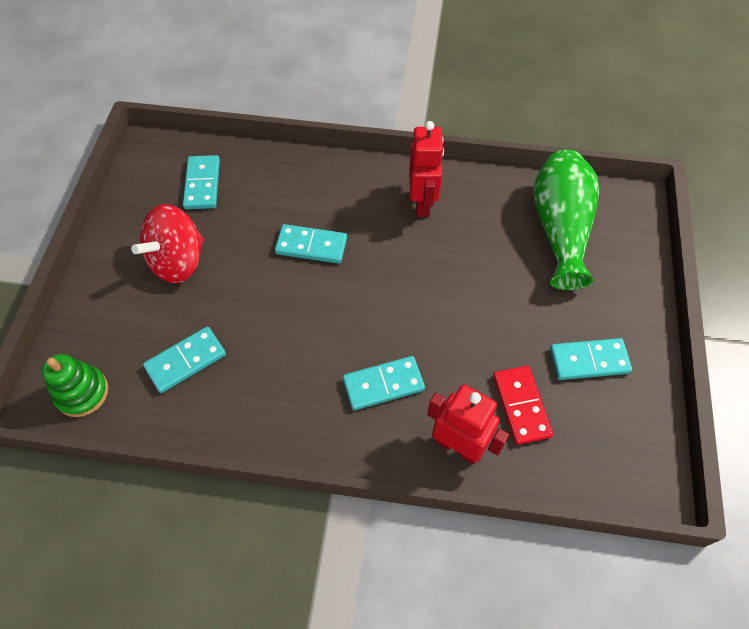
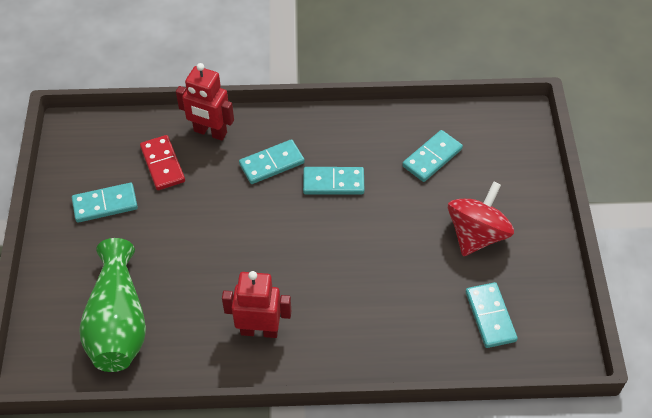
camera: 170 degrees right, 5 degrees down
green stacking toy [42,354,108,417] -> none
turquoise domino [275,224,347,264] -> turquoise domino moved to [303,167,364,195]
red robot [409,121,444,217] -> red robot turned 105 degrees clockwise [222,271,291,338]

